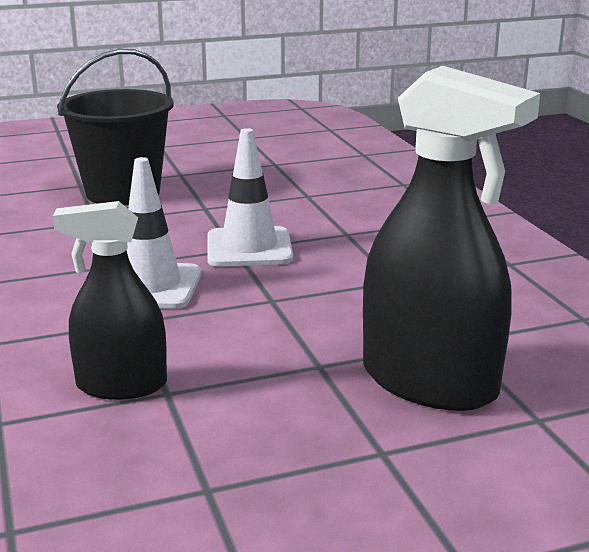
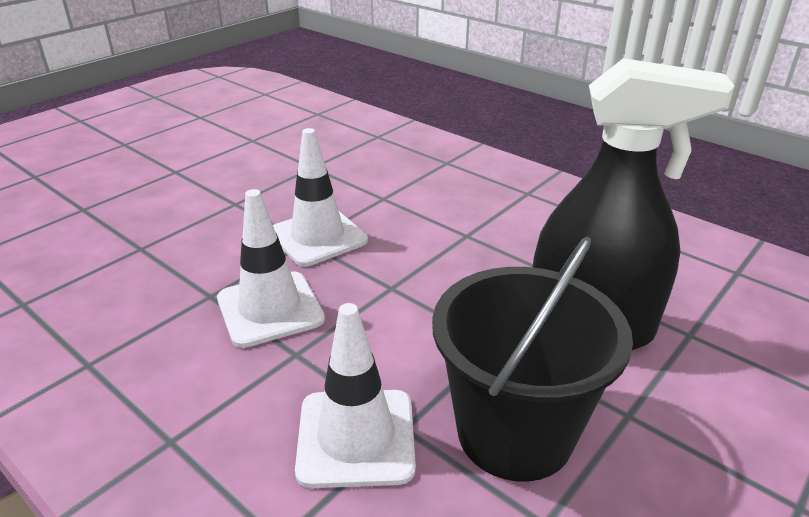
camera: 30 degrees left, 10 degrees up
black spray bottle [53,201,167,400] -> white traffic cone [295,303,416,488]
black bucket [57,49,174,206] -> black bucket moved to [432,237,633,482]

